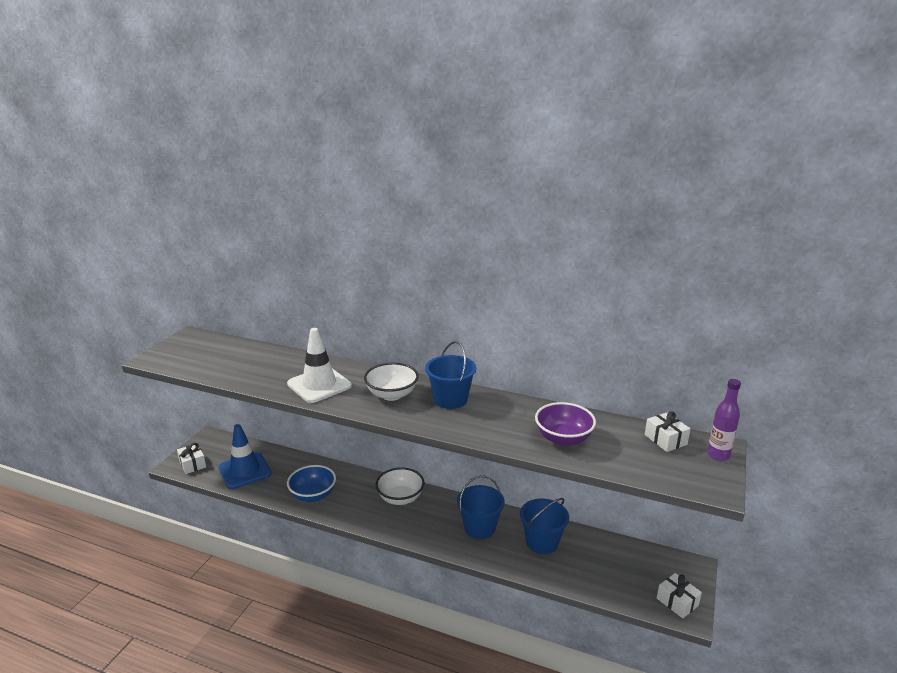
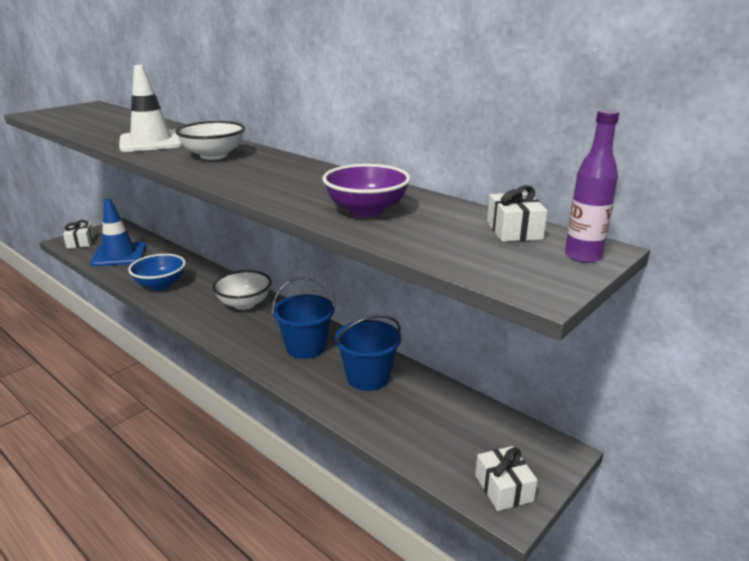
camera: 20 degrees right, 0 degrees up
blue bucket [425,341,476,409] -> none

